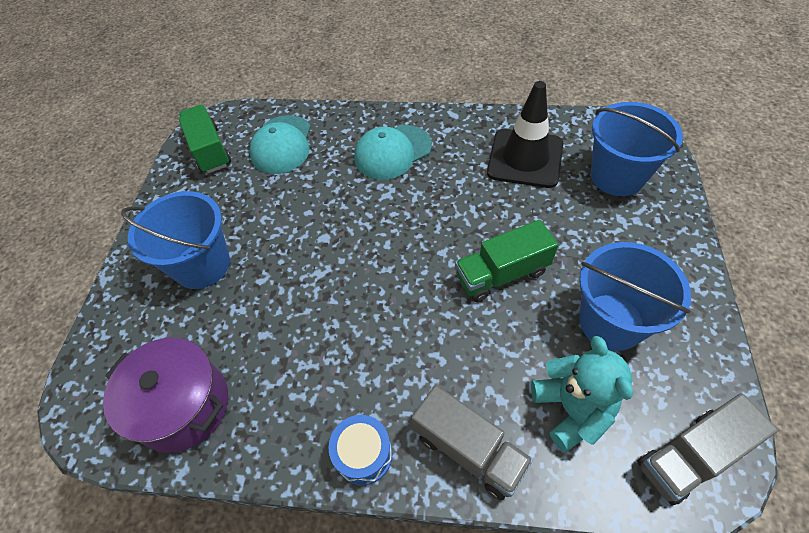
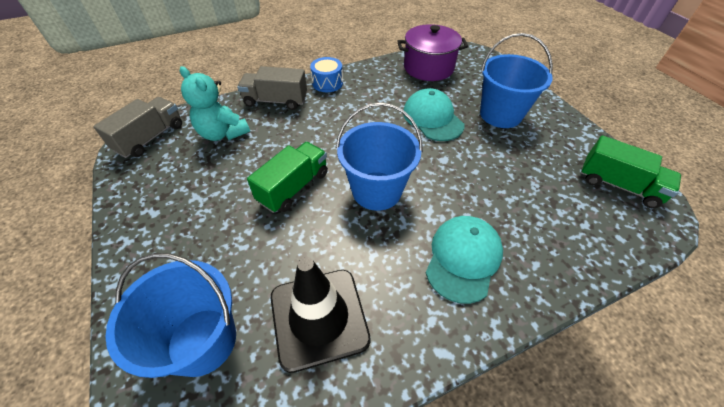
camera: 145 degrees right, 5 degrees down
turquoise cap [249,115,311,174] -> turquoise cap moved to [403,88,464,141]
blue bucket [579,242,691,351] -> blue bucket moved to [336,103,423,211]

